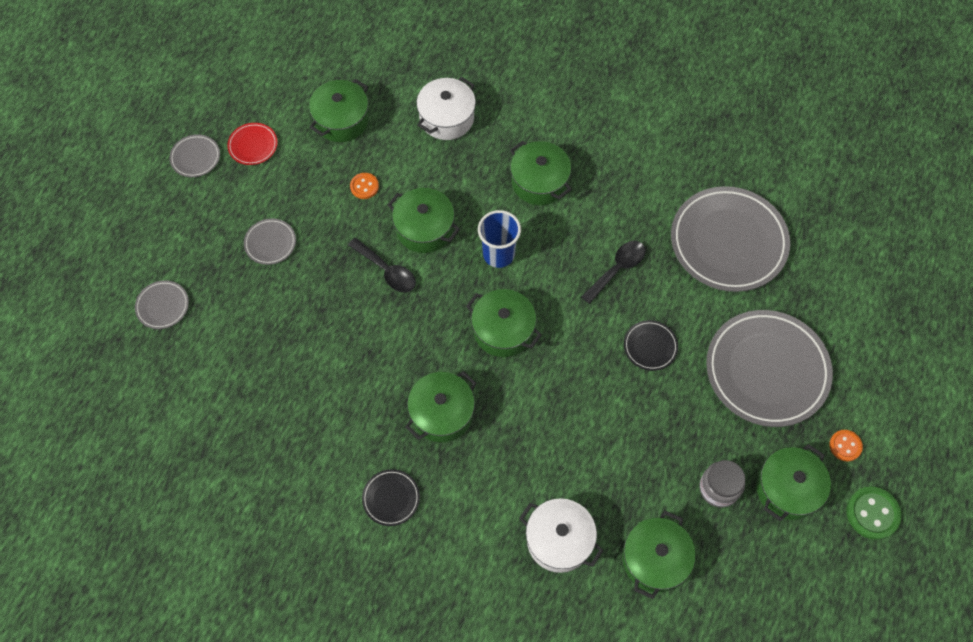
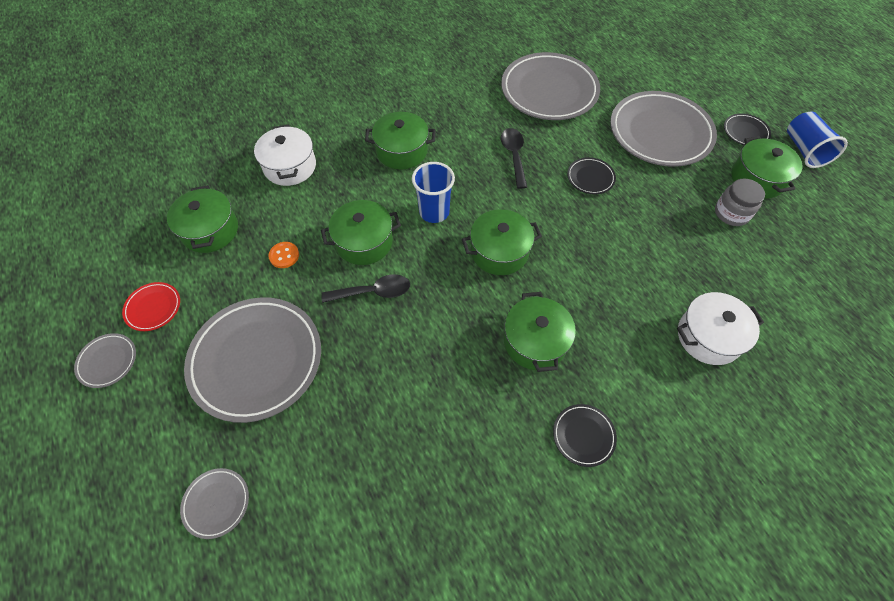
camera: 50 degrees left, 5 degrees down
grey plate [244,218,296,265] -> grey plate [184,297,321,423], size x2.27
green pot [622,511,696,599] -> none
orange button [829,430,863,461] -> black plate [724,113,771,145]
green button [846,486,902,540] -> blue cup [787,112,848,168]

